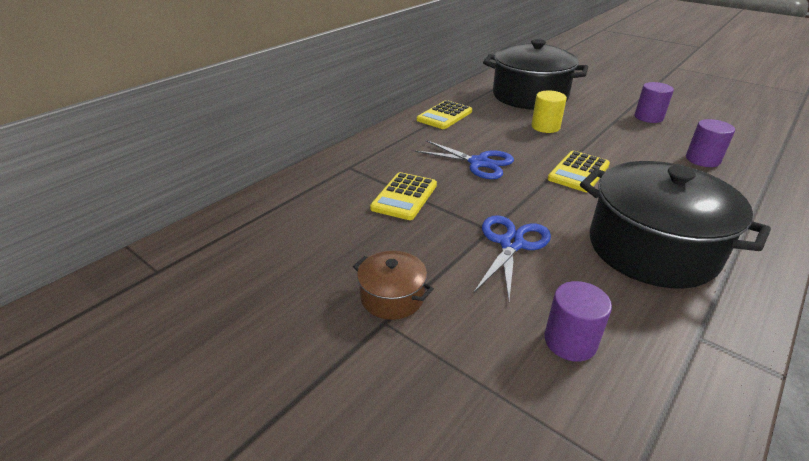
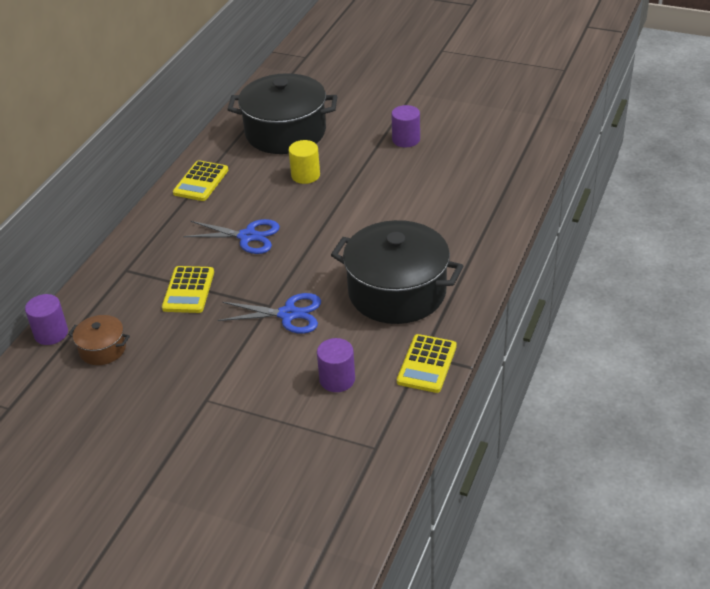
camera: 15 degrees left, 5 degrees up
brown pot [353,251,434,320] -> brown pot moved to [68,315,130,365]
blue scissors [474,215,551,301] -> blue scissors turned 90 degrees clockwise [218,293,321,334]
yellow calculator [548,151,610,192] -> yellow calculator moved to [397,334,457,393]
purple cylinder [686,119,735,167] -> purple cylinder moved to [25,294,68,345]

